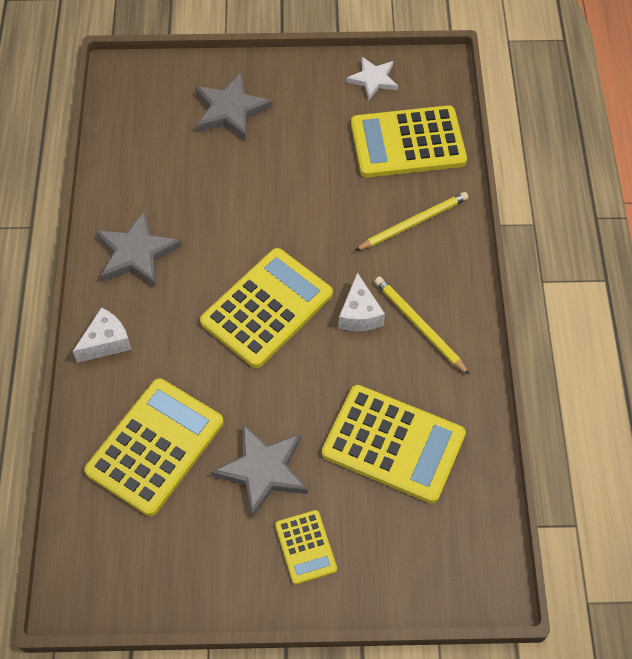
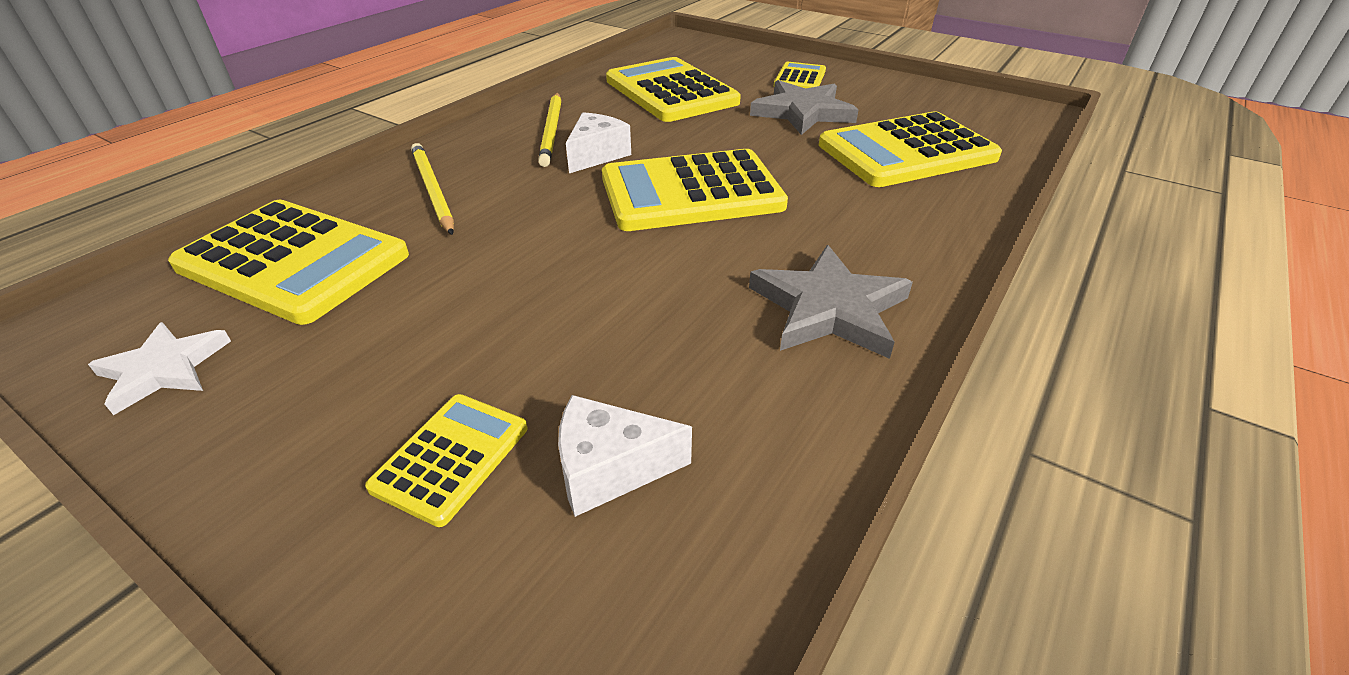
camera: 145 degrees left, 20 degrees down
white cheese [72,307,132,363] -> white cheese moved to [558,395,692,517]
grey star [195,73,273,141] -> yellow calculator [365,394,527,527]
yellow pencil [355,192,468,251] -> yellow pencil turned 60 degrees clockwise [411,143,454,235]

